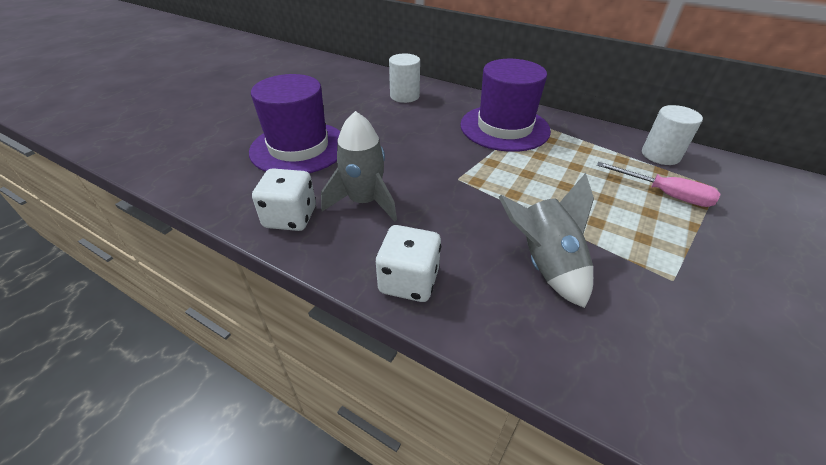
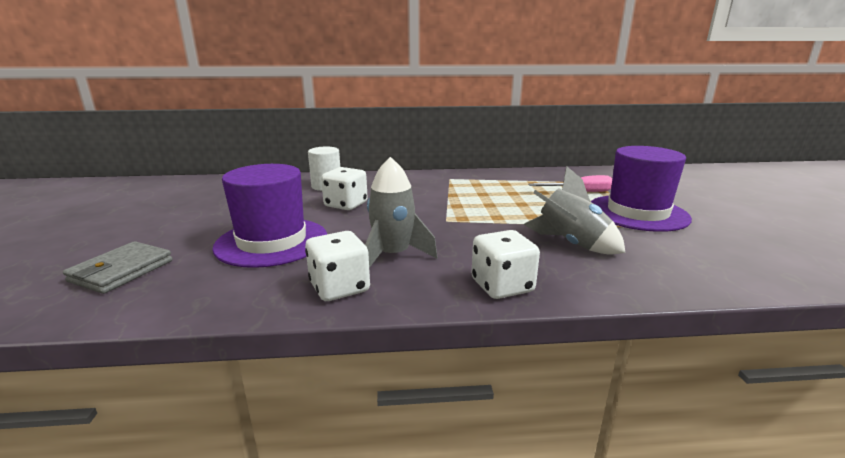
camera: 35 degrees left, 20 degrees down
purple hat [460,59,551,152] -> purple hat moved to [591,146,692,232]
white cylinder [642,105,703,165] -> none
none -> grey wallet [63,241,172,294]
none -> white dice [321,167,368,210]

